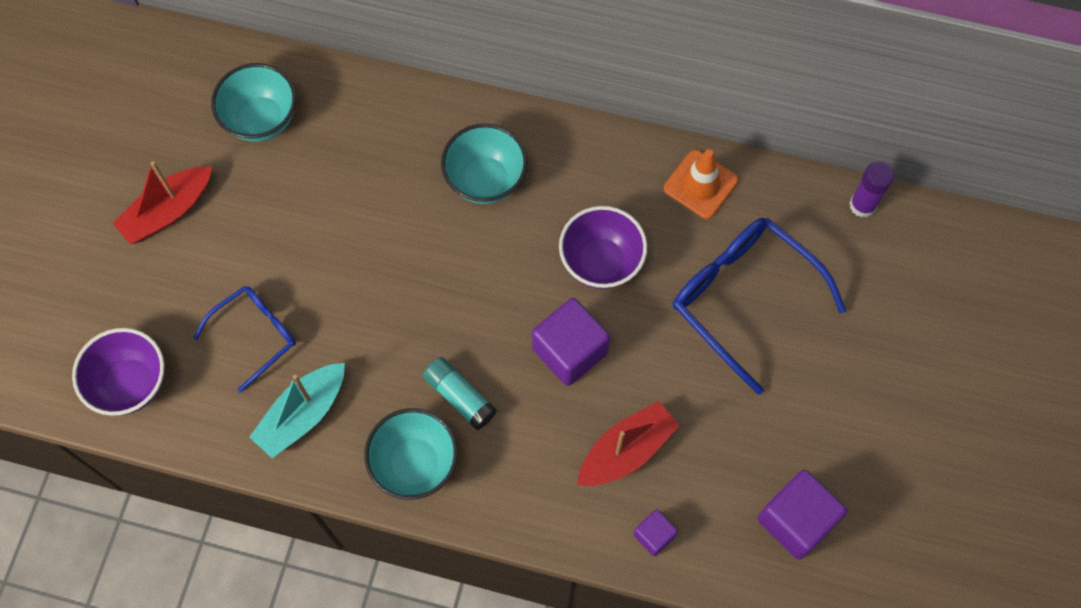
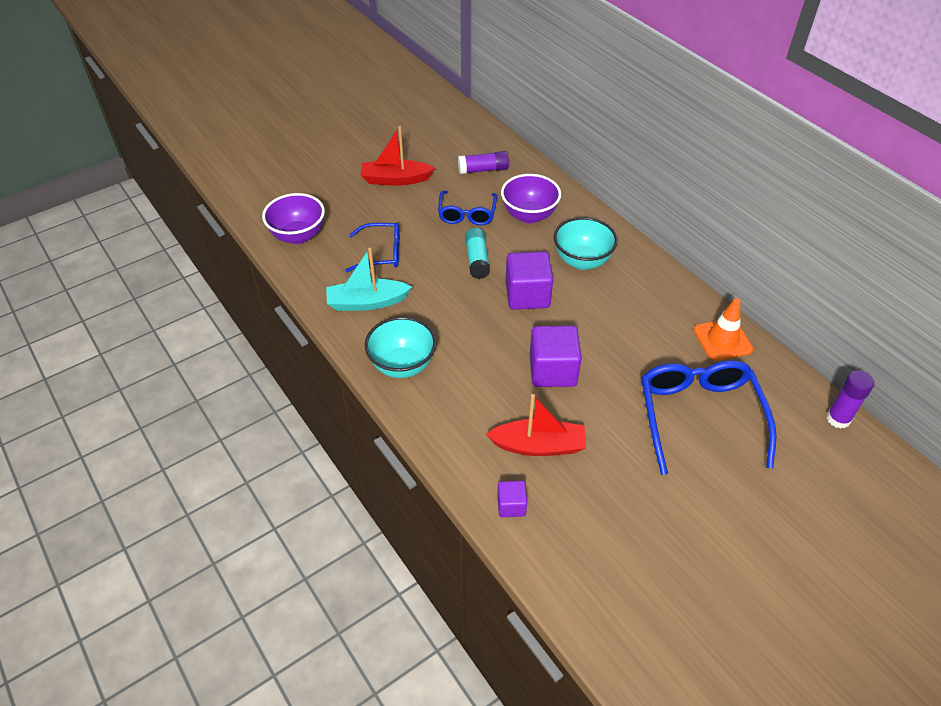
camera: 40 degrees right, 20 degrees down
turquoise bowl [211,63,296,142] -> purple glue stick [458,151,509,174]
turquoise glue stick [423,357,497,430] -> turquoise glue stick moved to [465,228,490,279]
purple bowl [559,206,647,289] -> purple bowl moved to [501,174,561,223]
purple cube [758,470,847,559] -> purple cube moved to [506,252,553,310]
none -> blue glasses [438,191,497,225]

